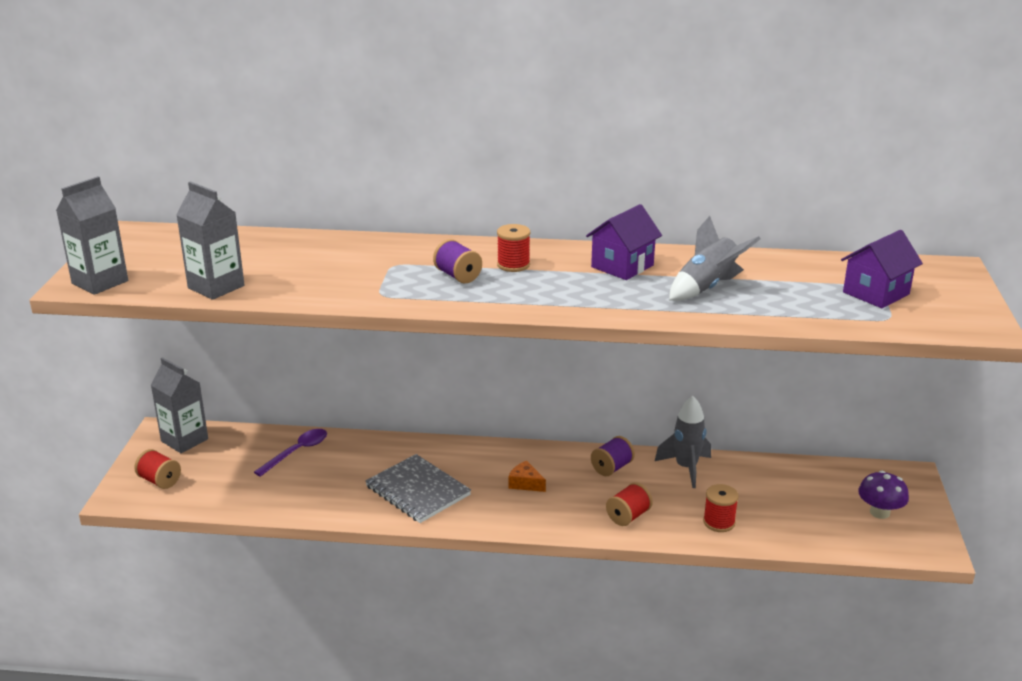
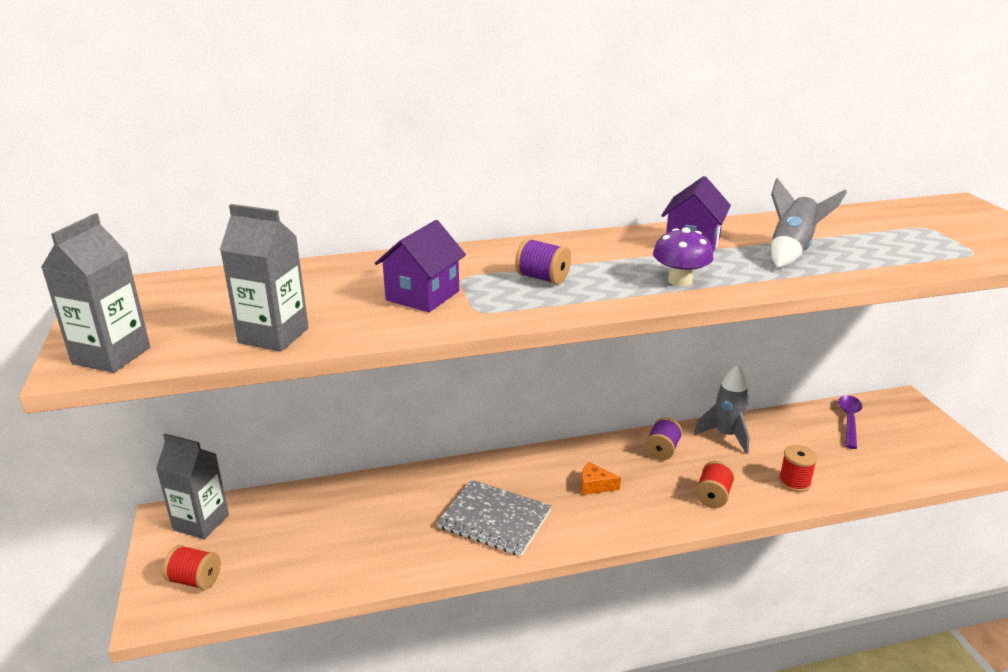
camera: 20 degrees left, 0 degrees up
purple spoon [254,429,327,477] -> purple spoon moved to [838,395,862,449]
red spool [497,224,530,272] -> none
purple house [841,230,923,308] -> purple house moved to [375,220,466,312]
purple mushroom [858,471,909,519] -> purple mushroom moved to [653,227,713,286]

